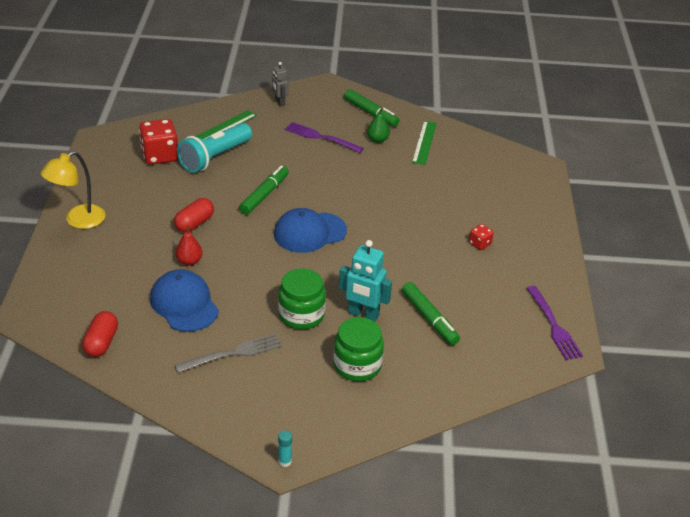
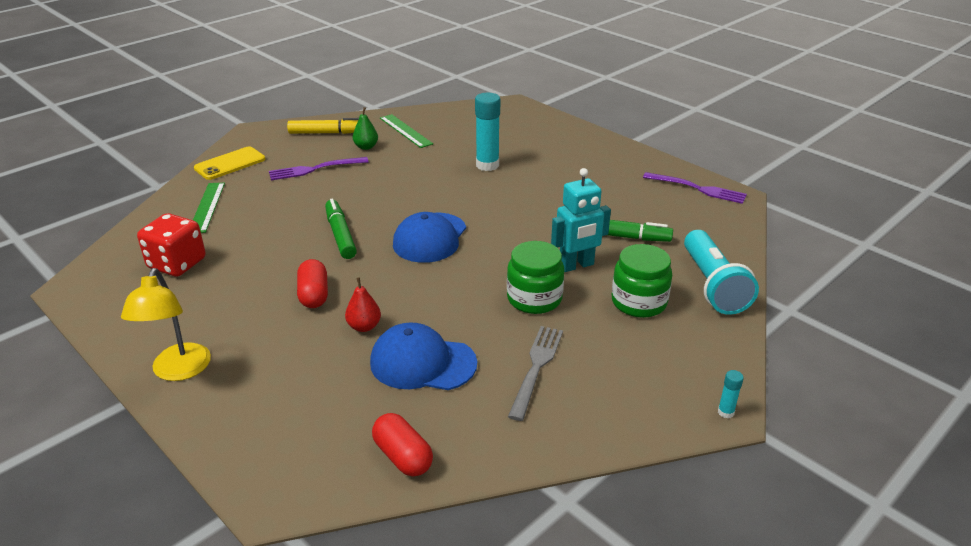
camera: 45 degrees left, 5 degrees down
turquoise flashlight [177,123,252,173] -> turquoise flashlight moved to [684,230,759,315]
grey robot [272,62,288,107] -> yellow phone [194,146,265,180]
green marker [344,89,400,127] -> yellow marker [287,118,359,134]
red dice [469,224,494,250] -> none
none -> turquoise glue stick [475,93,500,171]

